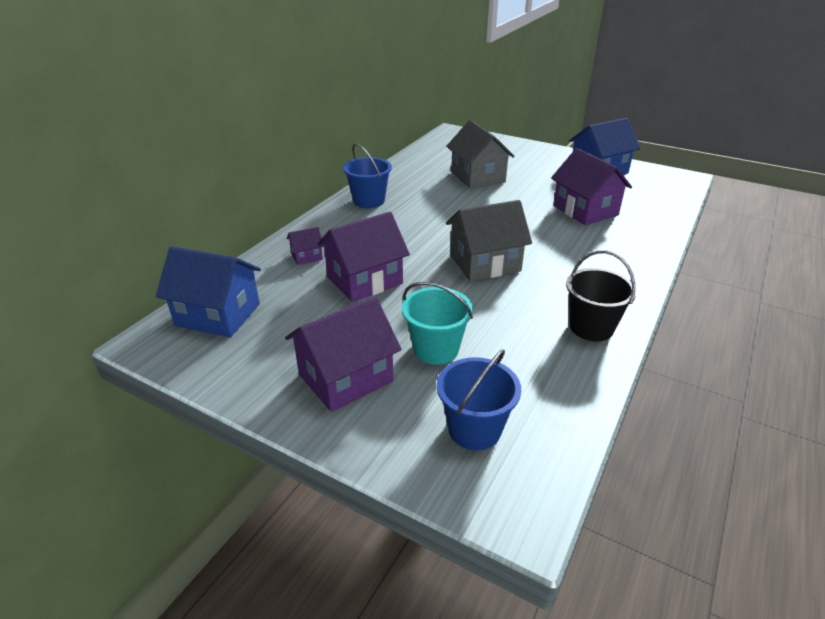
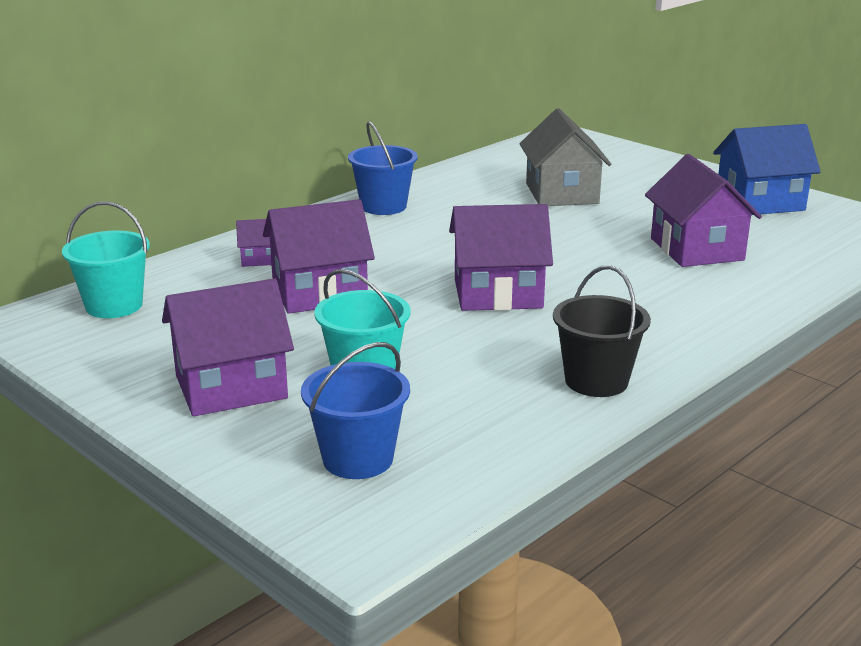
camera: 15 degrees right, 10 degrees down
blue house [156,246,261,338] -> turquoise bucket [62,201,150,318]
grey house [446,200,532,281] -> purple house [449,204,553,311]

